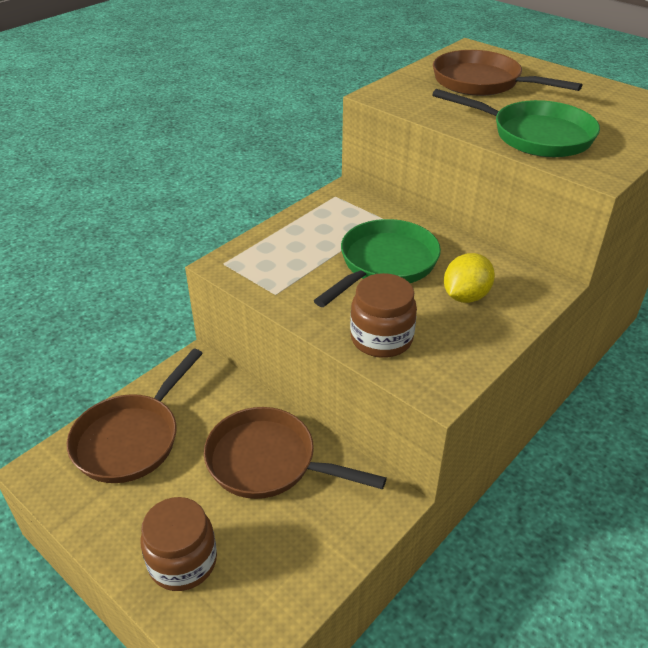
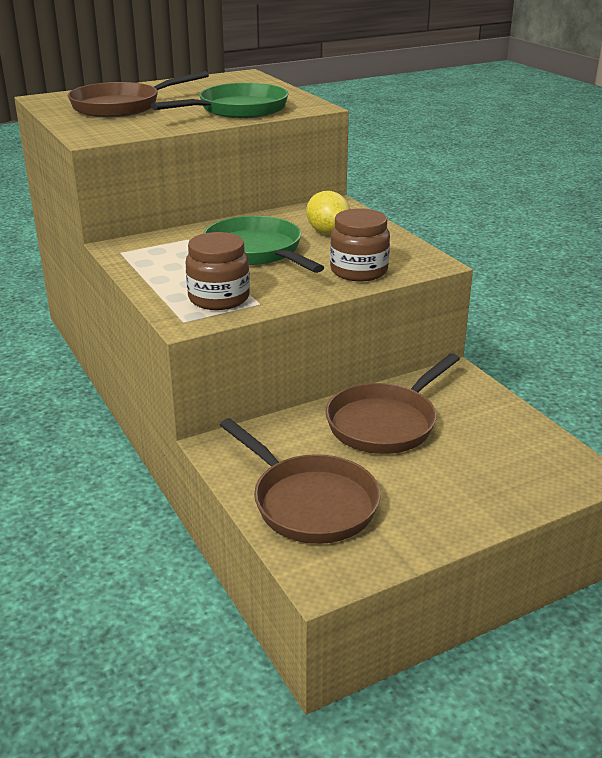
camera: 70 degrees left, 10 degrees down
brown jar [140,497,217,591] -> brown jar moved to [186,232,250,310]

